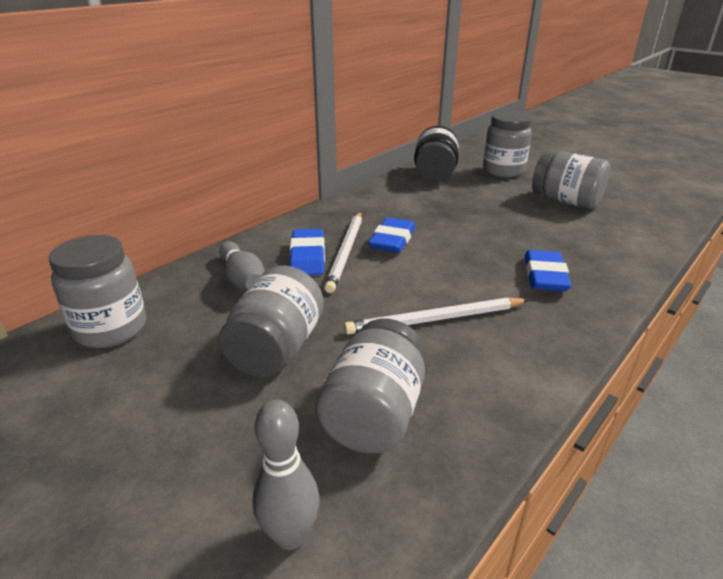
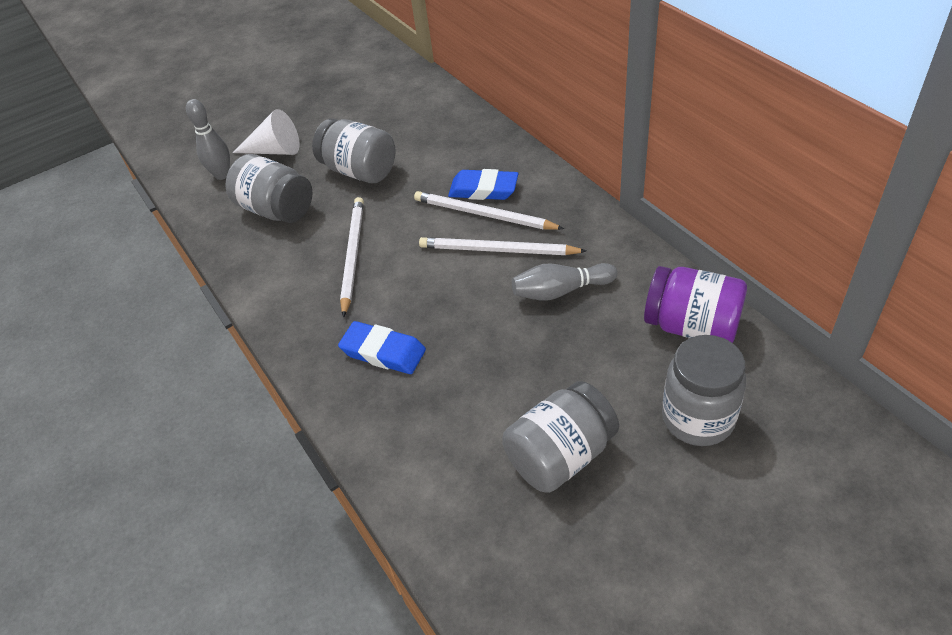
camera: 110 degrees right, 15 degrees up
grey jar [49,235,146,348] -> none
grey bowling pin [219,241,265,291] -> grey bowling pin moved to [512,263,617,301]
blue eraser [368,217,415,253] -> white pencil [419,237,586,255]
black jar [414,126,459,182] -> purple jar [644,266,747,343]
none -> white cone [233,109,300,155]

